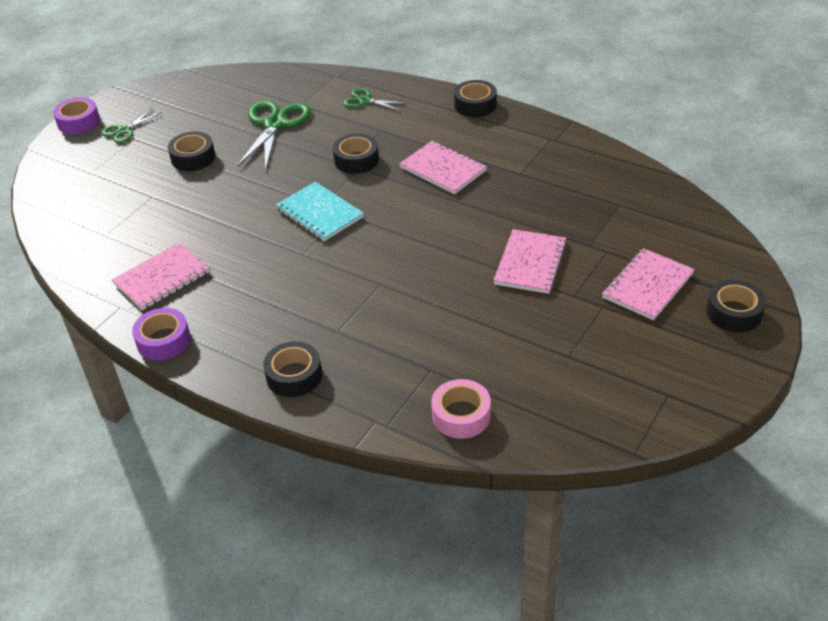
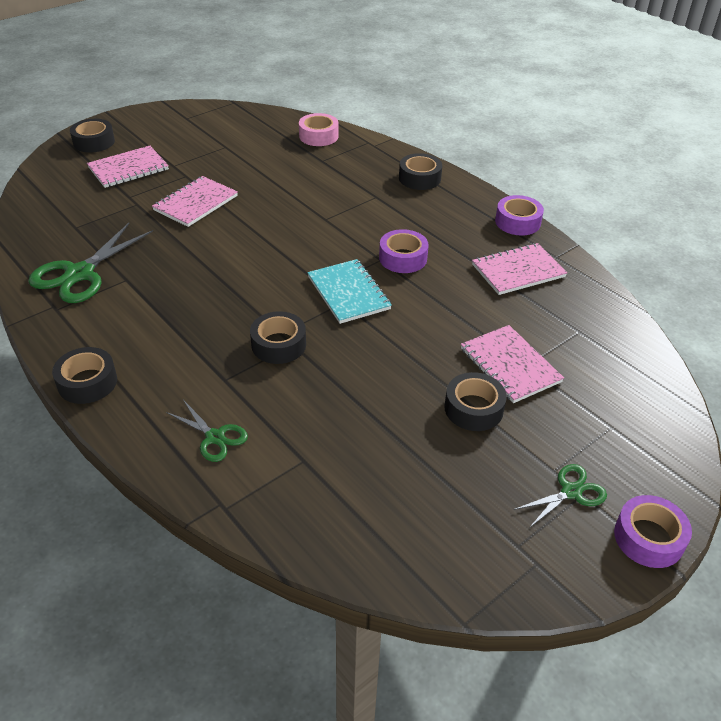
camera: 165 degrees left, 0 degrees up
green scissors [236,101,311,171] -> green scissors moved to [28,223,153,303]
pink notebook [399,141,487,194] -> pink notebook moved to [461,325,564,403]
none -> purple tape [379,229,429,273]

